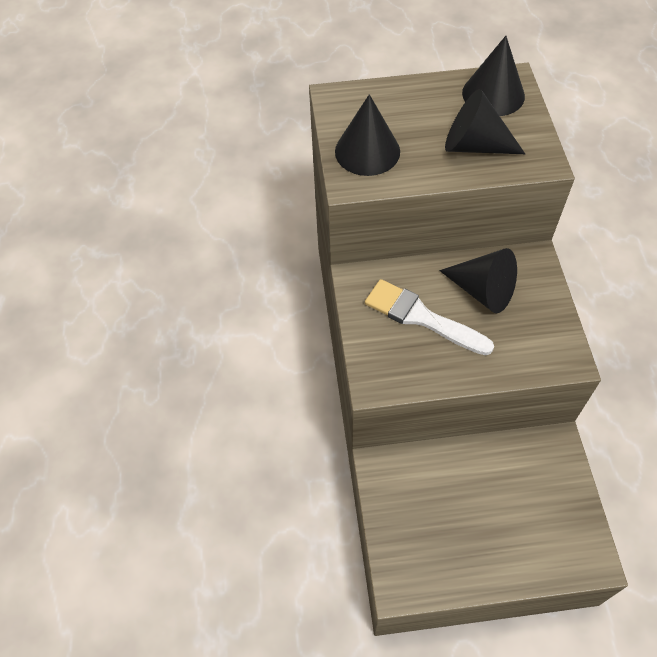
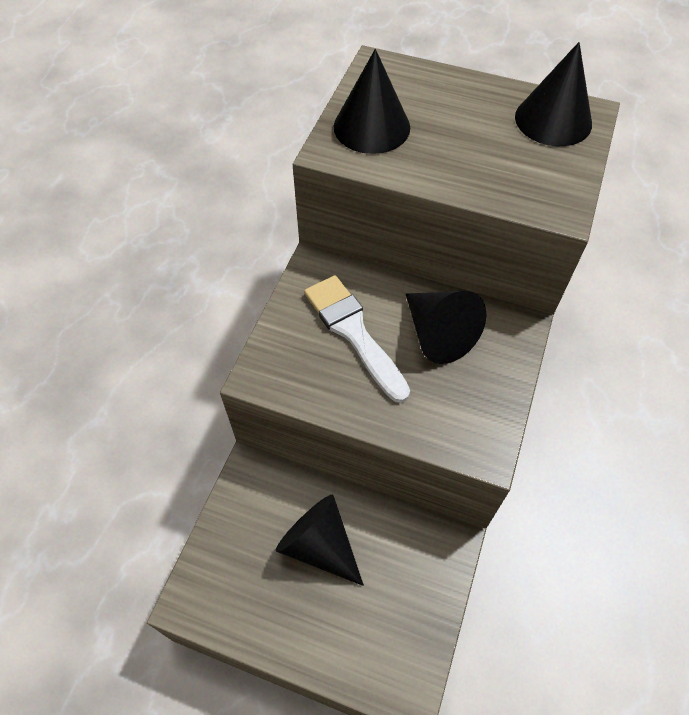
camera: 25 degrees right, 0 degrees up
black cone [445,89,525,154] -> black cone moved to [276,494,364,586]

